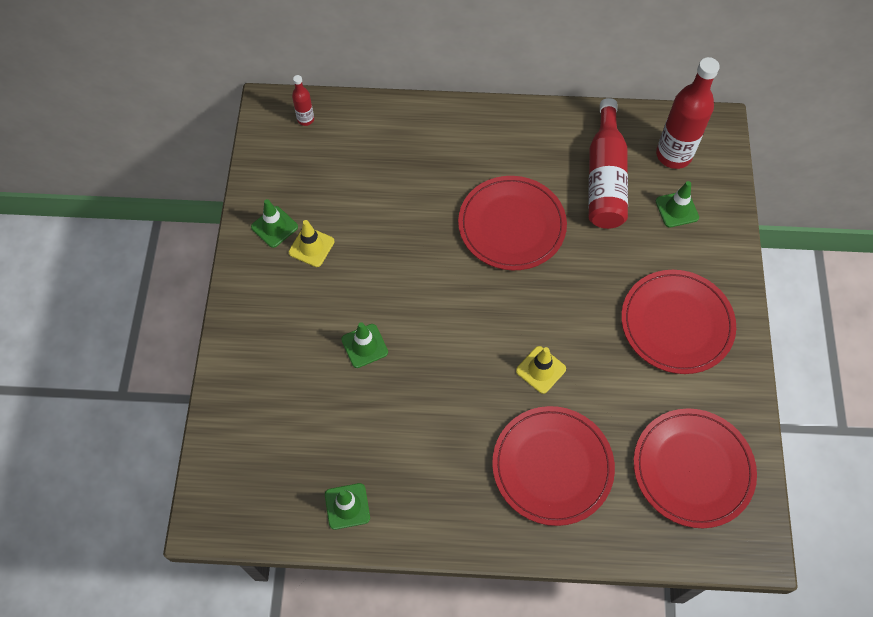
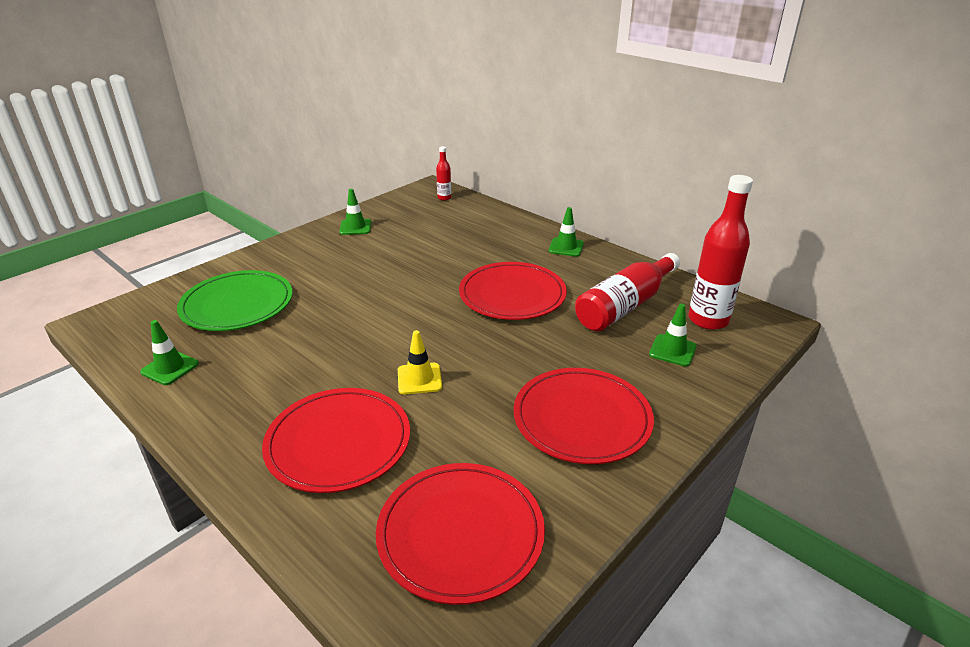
camera: 40 degrees right, 30 degrees down
yellow traffic cone [289,220,335,267] -> none
green traffic cone [341,322,388,368] -> green traffic cone moved to [548,207,584,257]
none -> green plate [177,270,293,331]

